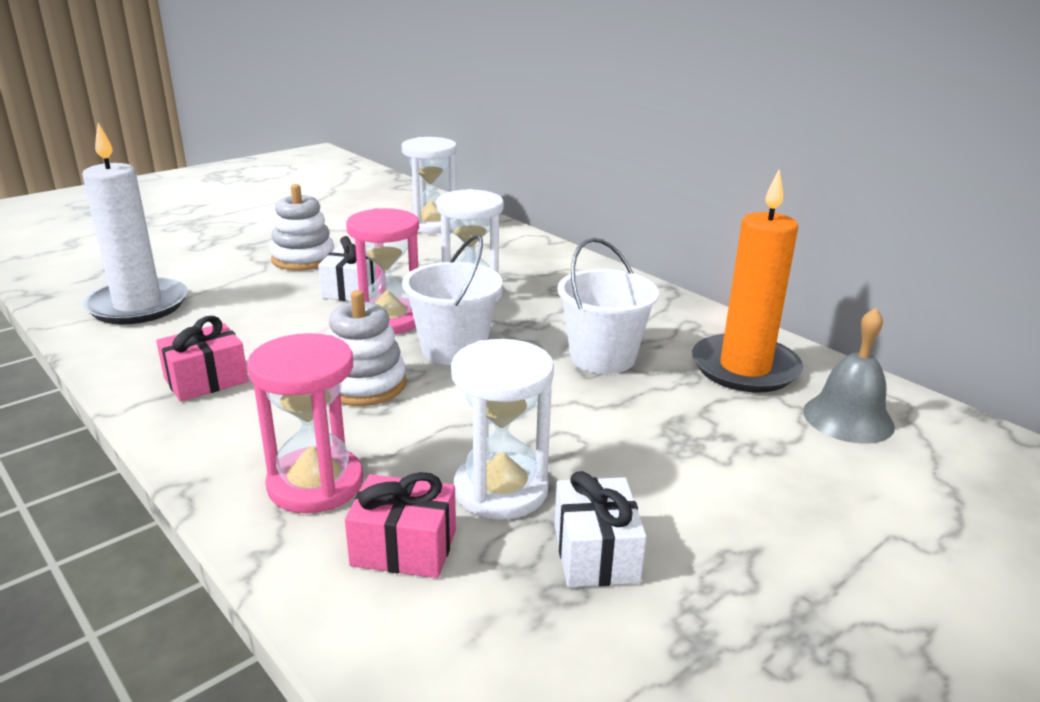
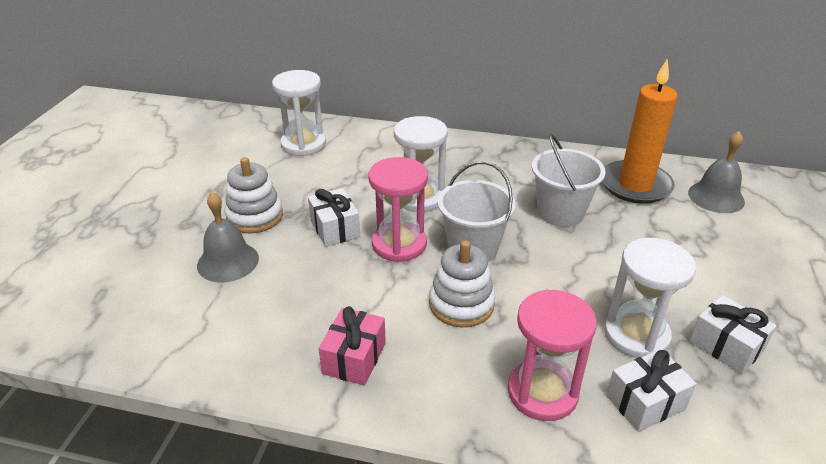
camera: 35 degrees left, 10 degrees up
white candle [82,123,188,325] -> none
pink gift [345,472,456,578] -> white gift [606,349,697,432]
none -> grey bell [197,192,259,282]

